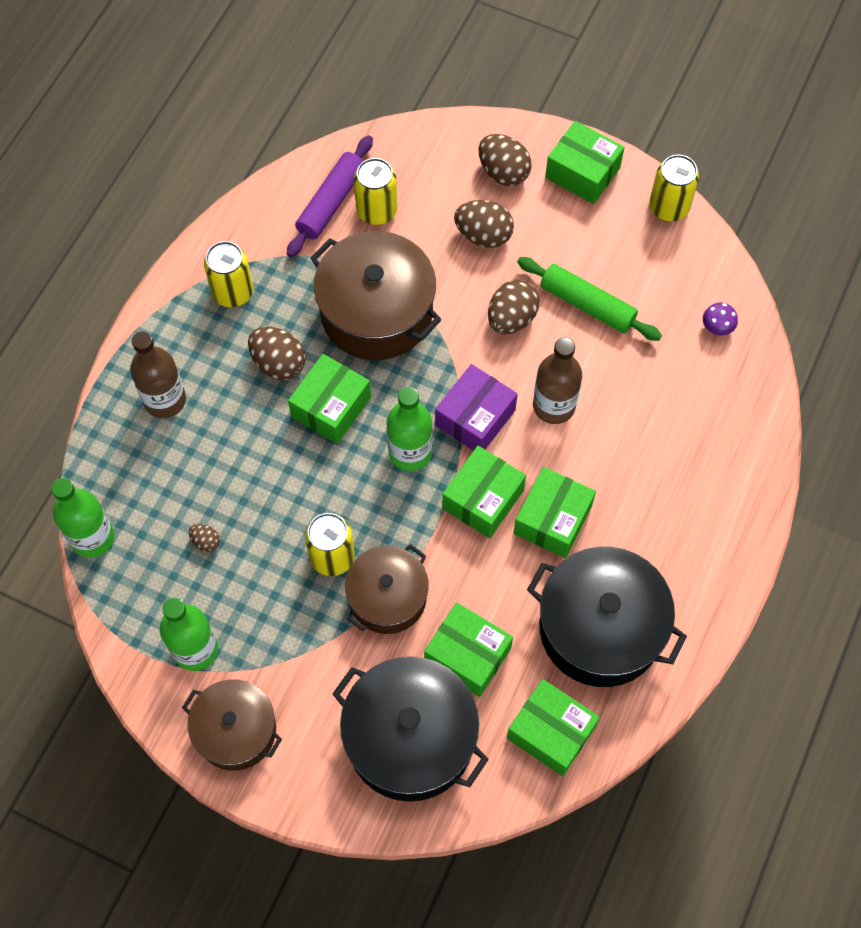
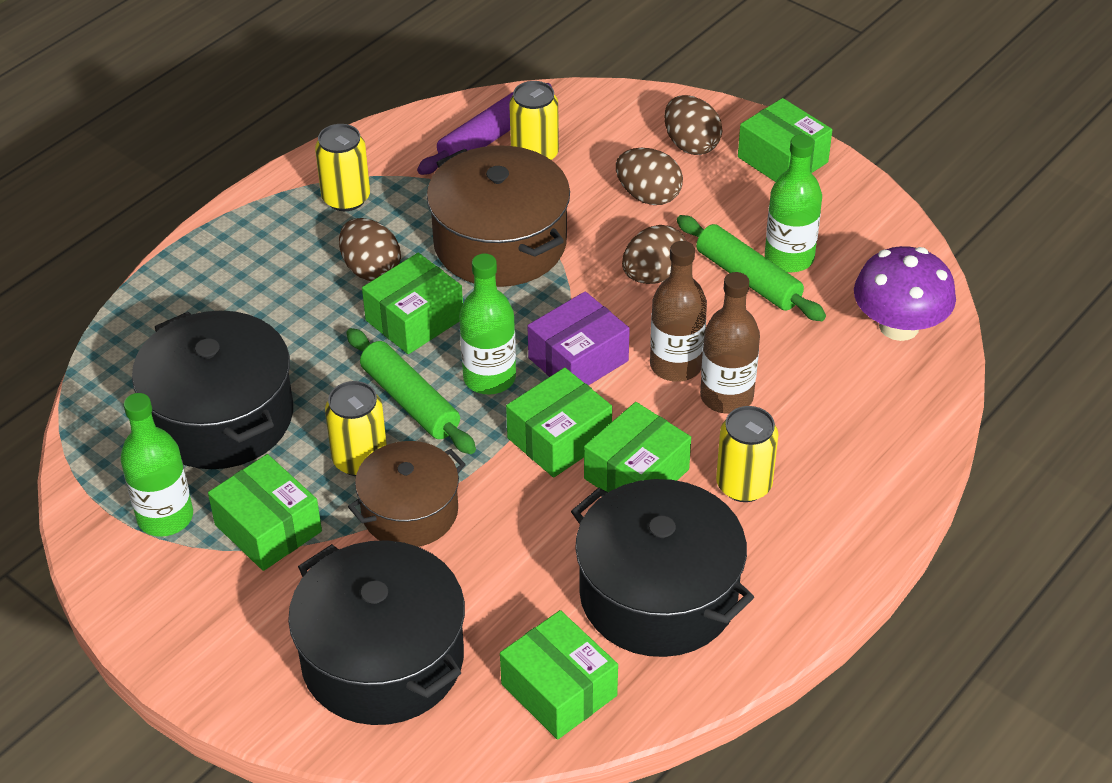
camera: 15 degrees right, 20 degrees down
green bottle [51,478,115,558] -> green bottle moved to [765,134,822,272]
brown bottle [130,331,186,418] -> brown bottle moved to [700,272,760,414]
brown pot [182,679,282,771] -> none
brown egg [189,524,220,552] -> black pot [132,311,293,469]
green box [424,602,513,697] -> green box moved to [208,454,322,571]
yellow can [650,155,699,221] -> yellow can moved to [716,406,778,502]
purple mushroom [703,303,738,335] -> purple mushroom [854,246,956,341], size x2.32
none -> green rolling pin [346,328,476,454]

